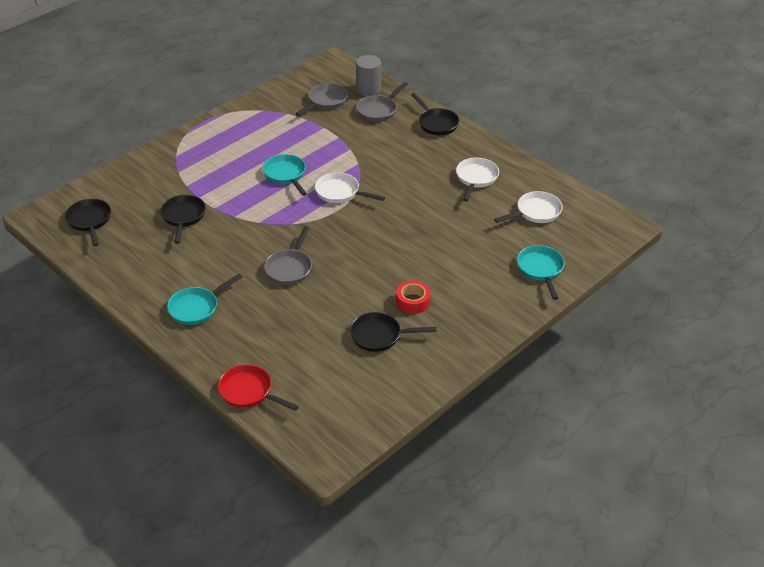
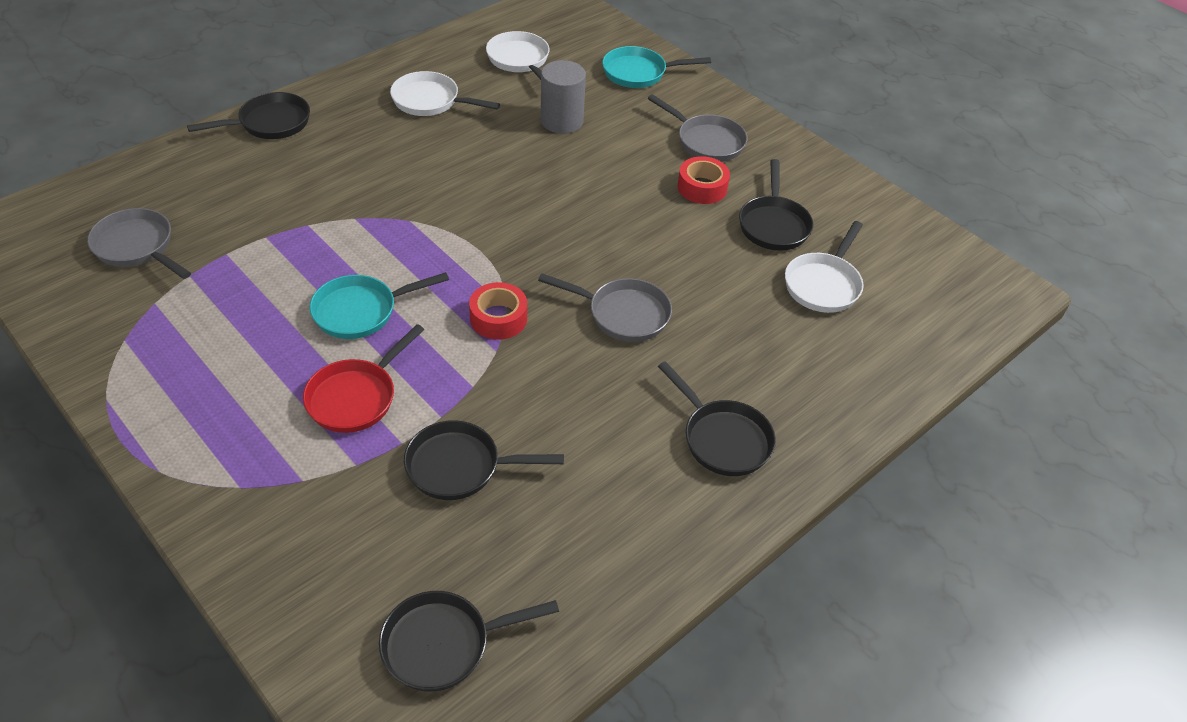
camera: 90 degrees left, 5 degrees up
turquoise pan [167,274,242,325] -> black pan [658,361,776,476]
red pan [218,364,299,411] -> red pan moved to [303,324,424,433]
white pan [315,172,385,203] -> white pan moved to [785,221,864,313]
grey cylinder [356,55,381,96] -> grey cylinder moved to [541,60,586,134]
grey pan [357,82,408,122] -> grey pan moved to [648,94,748,162]
none -> red tape [469,282,527,340]

